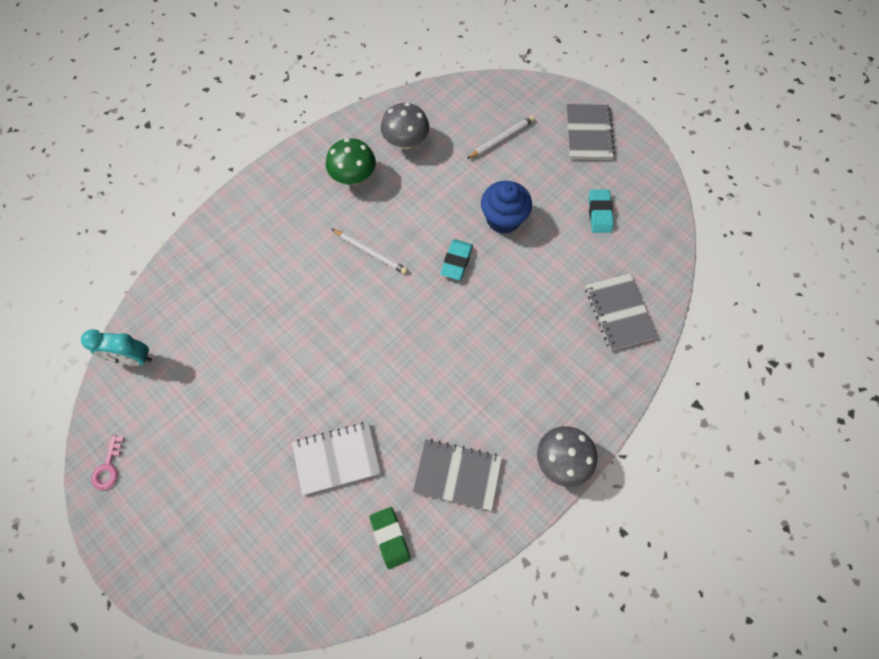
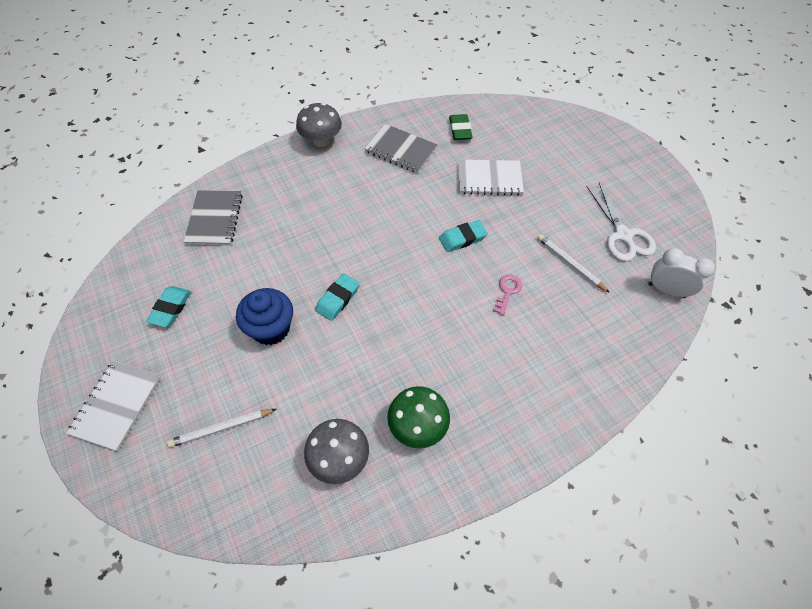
camera: 165 degrees left, 10 degrees down
turquoise clock [81,329,152,366] -> white clock [648,248,715,298]
pink key [91,435,124,490] -> pink key moved to [493,274,522,315]
white pencil [332,229,408,274] -> white pencil moved to [537,234,610,293]
grey notebook [566,104,615,160] -> white notebook [66,361,161,451]
none -> turquoise eraser [439,220,488,252]
none -> white scissors [587,183,656,262]

